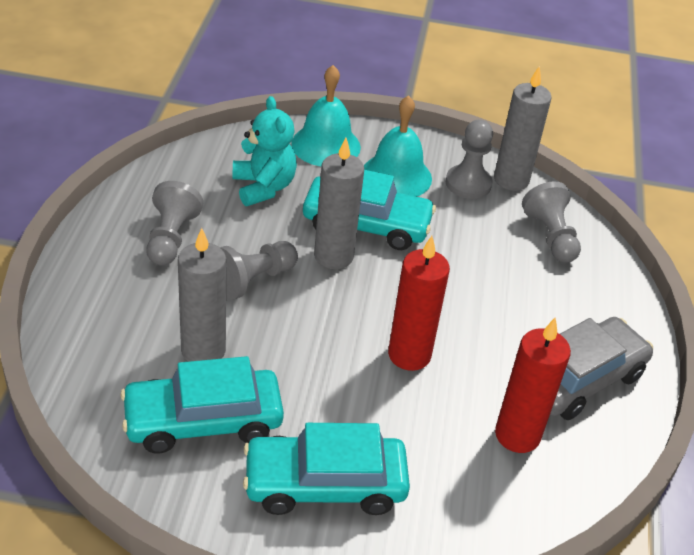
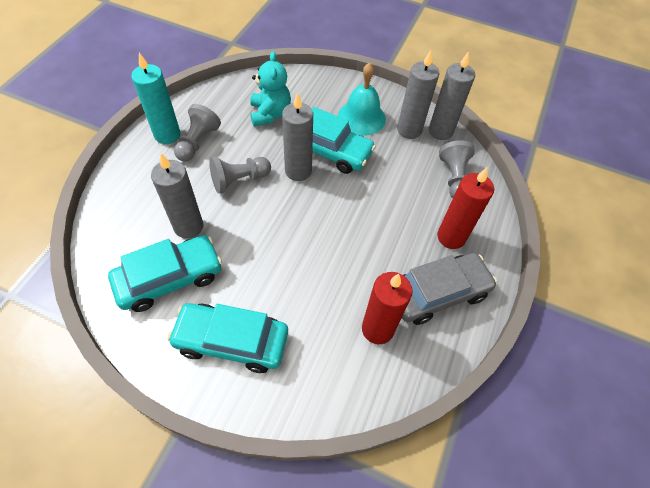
camera: 15 degrees right, 15 degrees up
turquoise car [120,356,284,453] -> turquoise car turned 150 degrees clockwise [108,235,222,312]
turquoise bell [291,65,361,167] -> none
red candle [388,236,450,371] -> red candle moved to [437,168,494,249]
grey pawn [446,120,493,199] -> grey candle [397,50,439,139]
none -> turquoise candle [131,53,180,144]

